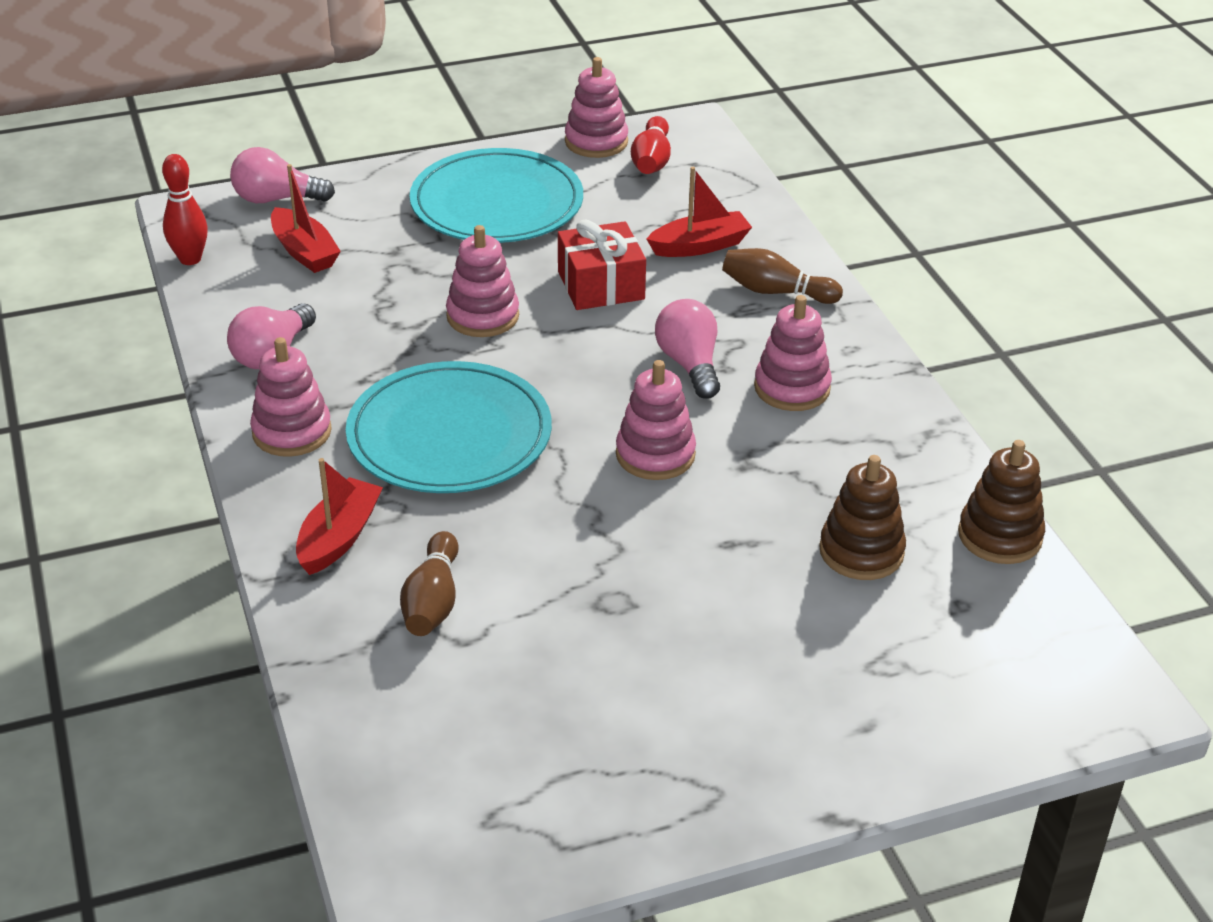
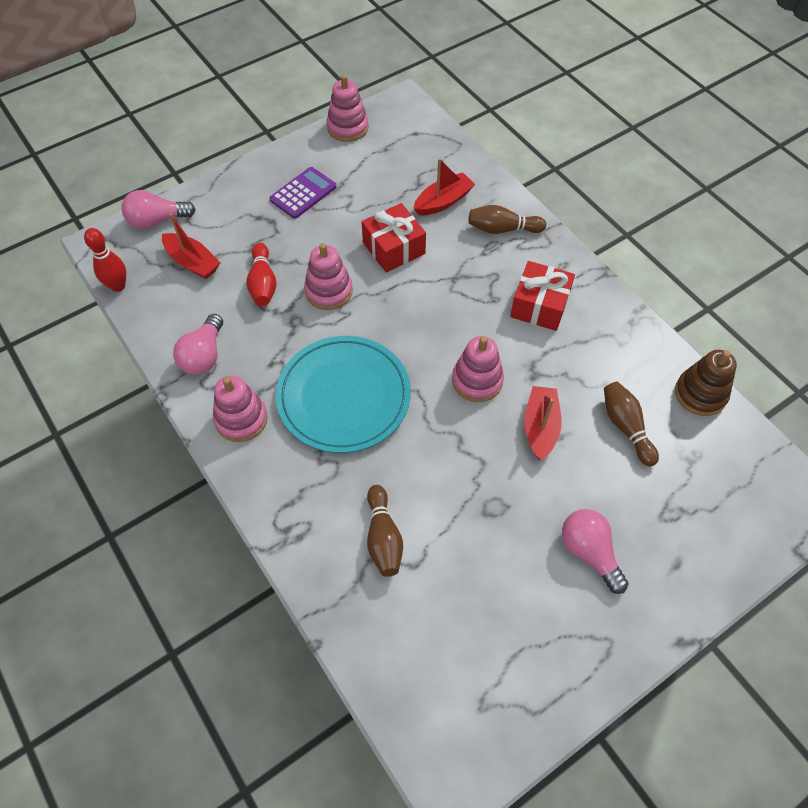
camera: 15 degrees left, 20 degrees up
red boat [296,458,383,575] -> red boat moved to [524,386,562,460]
turquoise plate [410,148,583,243] -> purple calculator [270,167,336,219]
red bowling pin [631,116,671,174] -> red bowling pin moved to [246,243,277,306]
pink light bulb [655,299,720,399] -> pink light bulb moved to [562,509,628,594]
pink stacking toy [754,295,832,411] -> red gift [510,261,575,331]
brown stacking toy [819,455,906,580] -> brown bowling pin [604,382,659,466]

